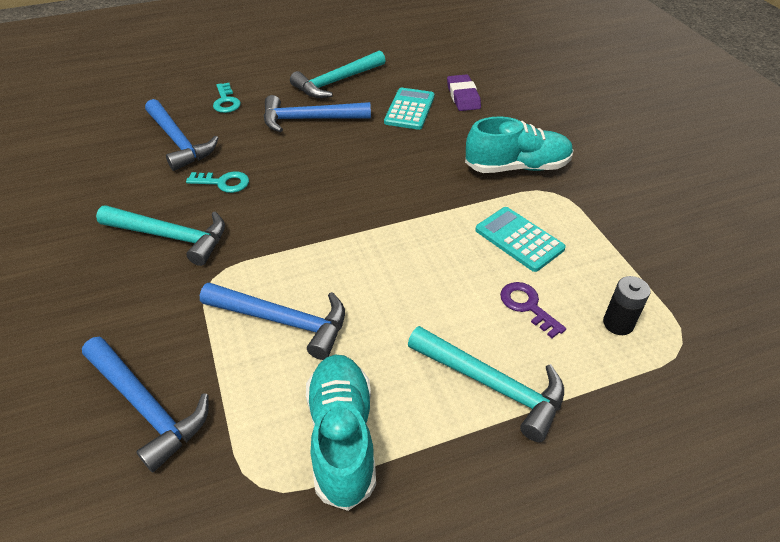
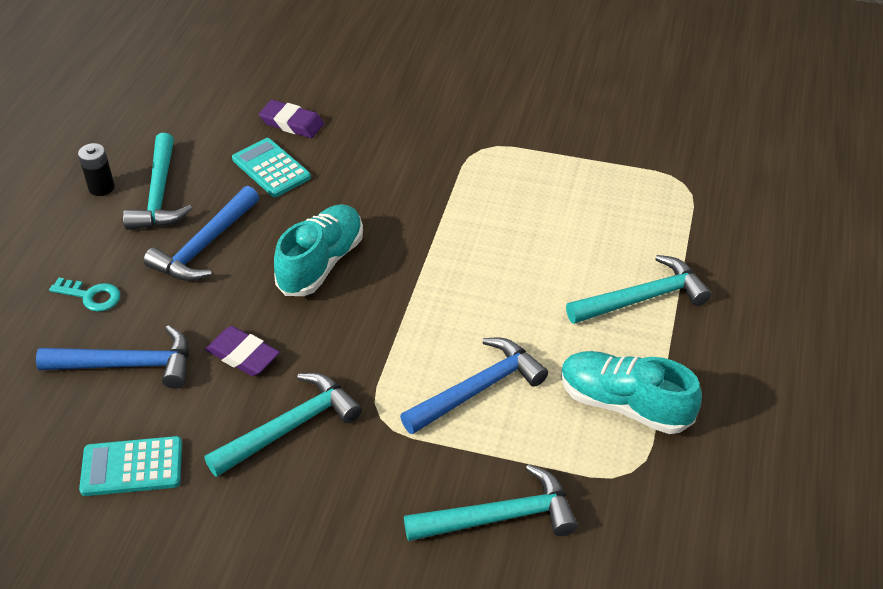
camera: 55 degrees left, 0 degrees up
blue hammer [82,337,209,472] -> turquoise hammer [404,464,578,541]
turquoise key [186,172,249,193] -> purple eraser [205,326,280,376]
turquoise shoe [465,117,573,173] -> turquoise shoe moved to [274,204,363,296]
turquoise calculator [475,207,566,272] -> turquoise calculator moved to [79,436,182,496]
purple key [500,282,566,338] -> none
black battery [603,276,651,335] -> black battery moved to [78,143,115,196]

